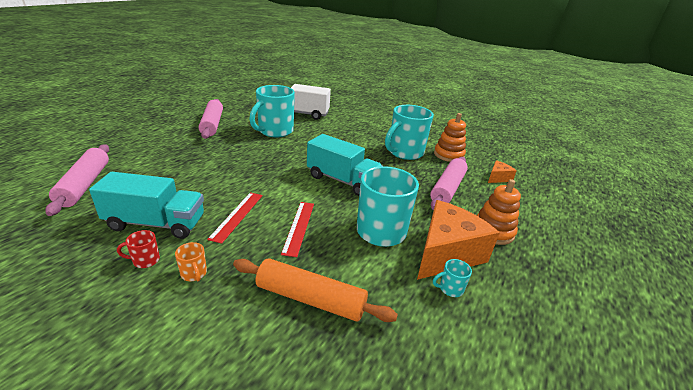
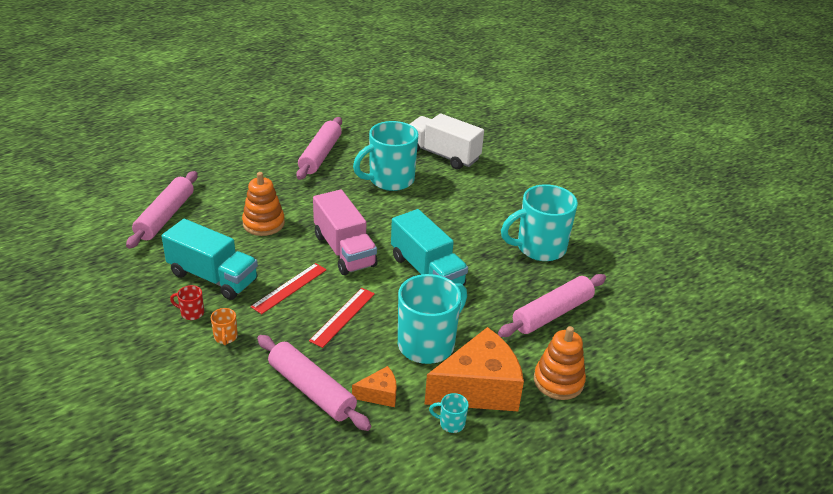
camera: 25 degrees right, 5 degrees up
orange rolling pin [233,258,398,322] -> pink rolling pin [257,335,371,431]
orange stacking toy [434,113,466,162] -> orange stacking toy moved to [242,172,285,236]
orange cheese [488,160,517,183] -> orange cheese moved to [352,366,397,407]
none -> pink truck [313,189,378,275]

